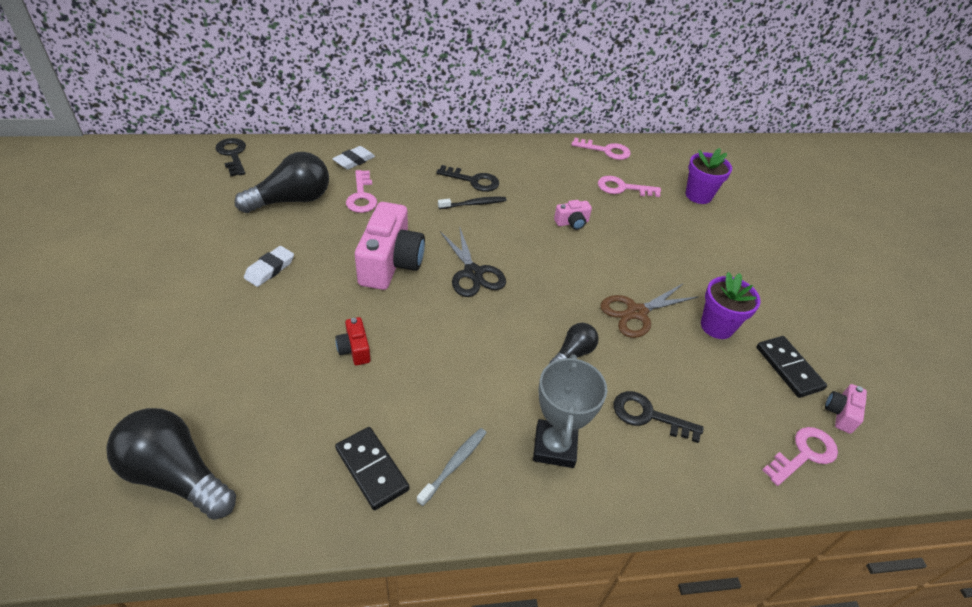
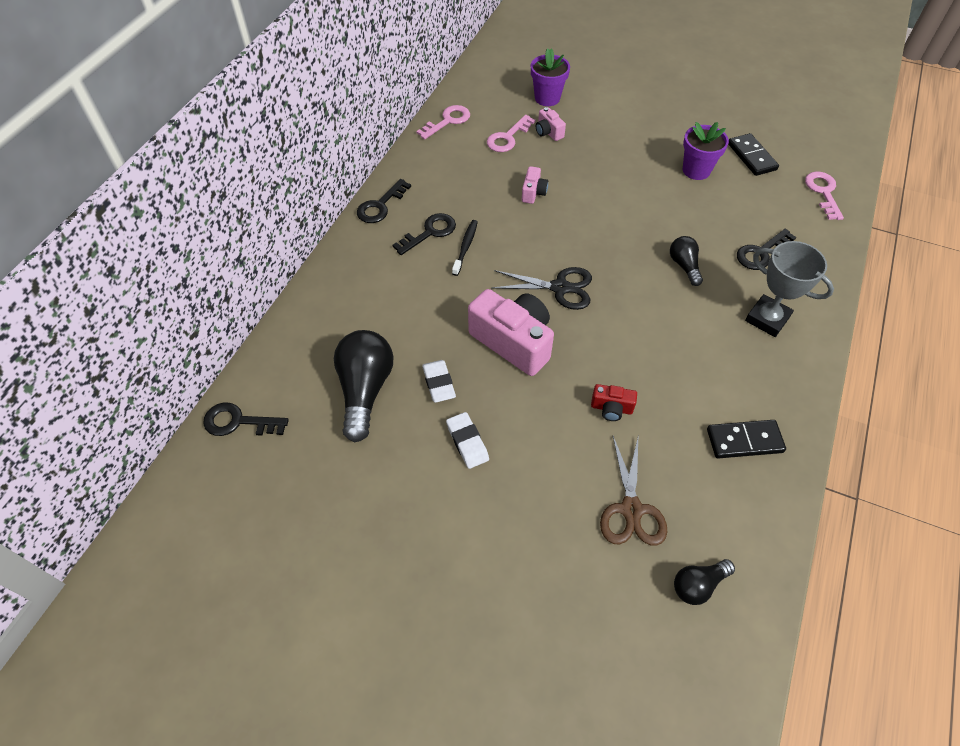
camera: 55 degrees left, 10 degrees up
black light bulb [106,408,236,520] -> black light bulb [674,559,735,605], size x0.54
white eraser [332,146,375,170] -> white eraser moved to [422,360,456,403]
pink key [346,170,377,213] -> none
grey toothbrush [417,428,487,506] -> none
brown scissors [600,283,698,338] -> brown scissors moved to [600,436,667,546]
black domino [756,336,827,398] -> black domino turned 60 degrees clockwise [728,133,779,176]
pink camera [825,384,867,434] -> pink camera moved to [536,107,566,141]
none -> black key [357,179,411,223]

